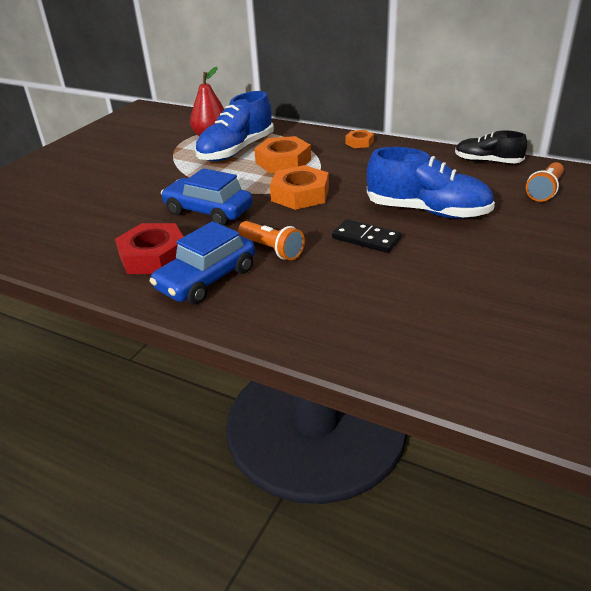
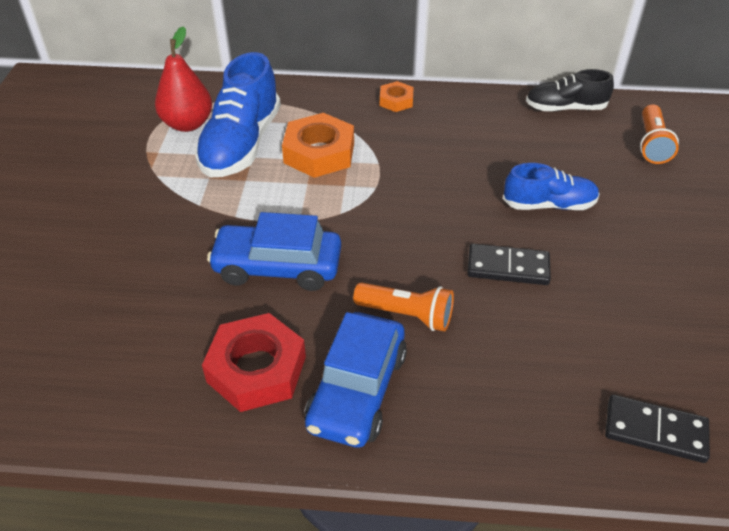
camera: 25 degrees left, 10 degrees up
orange nut [270,165,329,210] -> none
blue shoe [367,147,495,218] -> blue shoe [503,163,600,210], size x0.61
none -> black domino [605,395,710,463]

